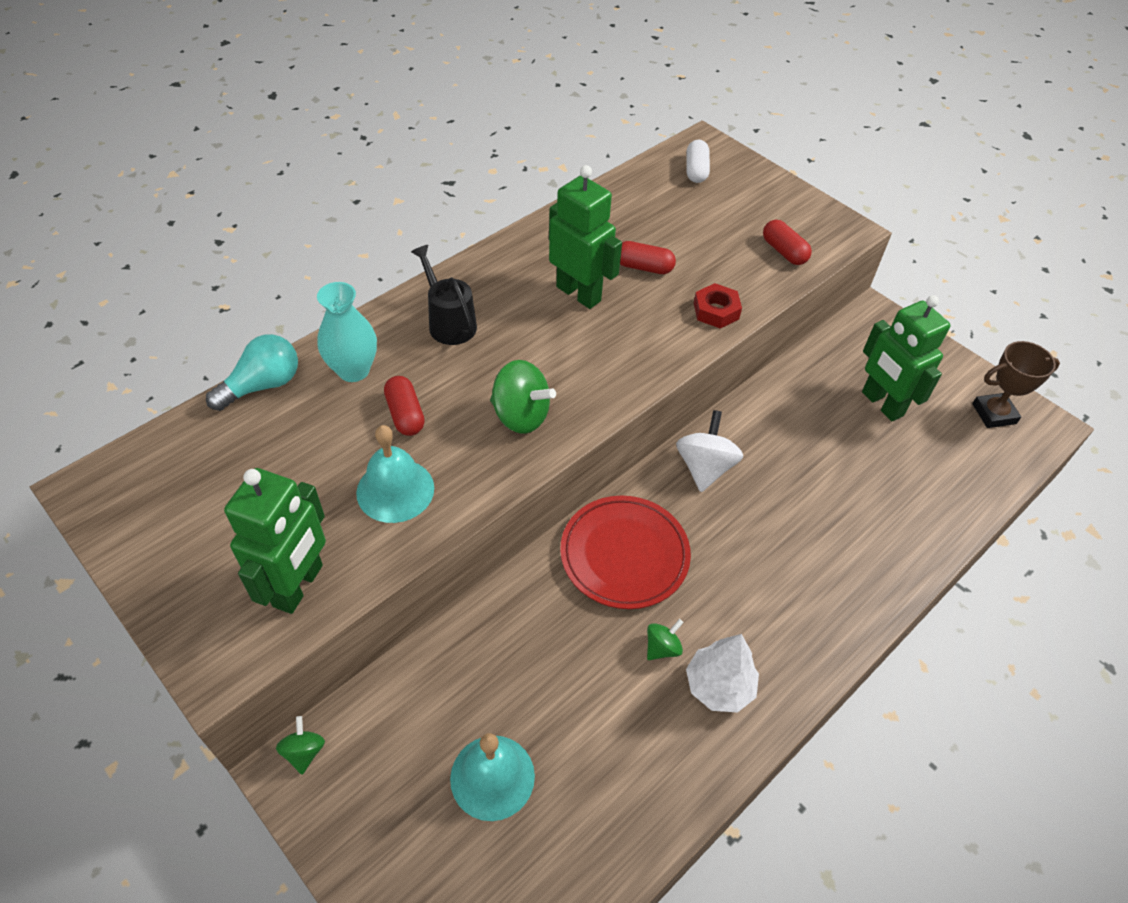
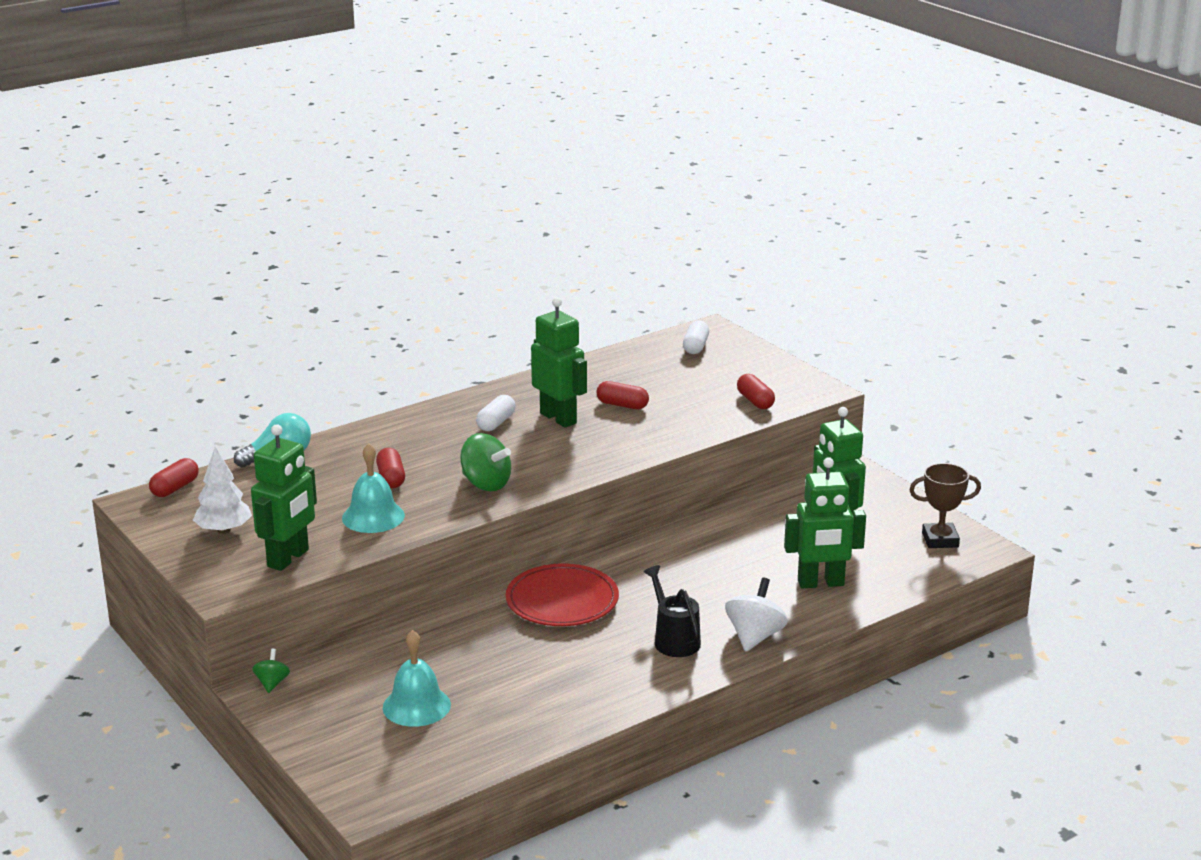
camera: 10 degrees right, 25 degrees down
turquoise vase [317,282,377,382] -> none
black watering can [411,245,477,345] -> black watering can moved to [644,565,701,657]
green spinning top [647,619,684,660] -> none
white spinning top [676,410,743,492] -> white spinning top moved to [725,578,788,651]
white tree [686,634,759,712] -> white tree moved to [193,447,252,534]
red nut [694,283,742,329] -> none
none -> red capsule [149,458,199,497]
none -> white capsule [476,395,516,431]
none -> green robot [784,457,866,589]

